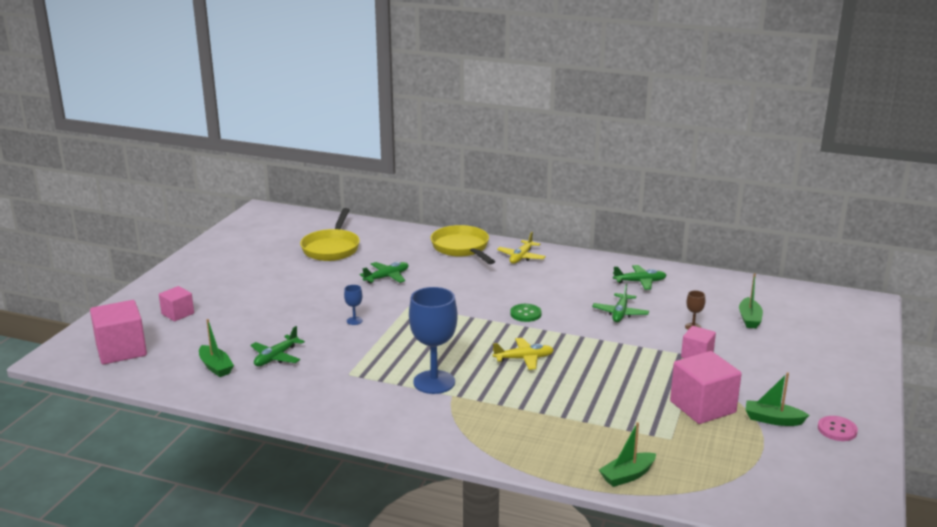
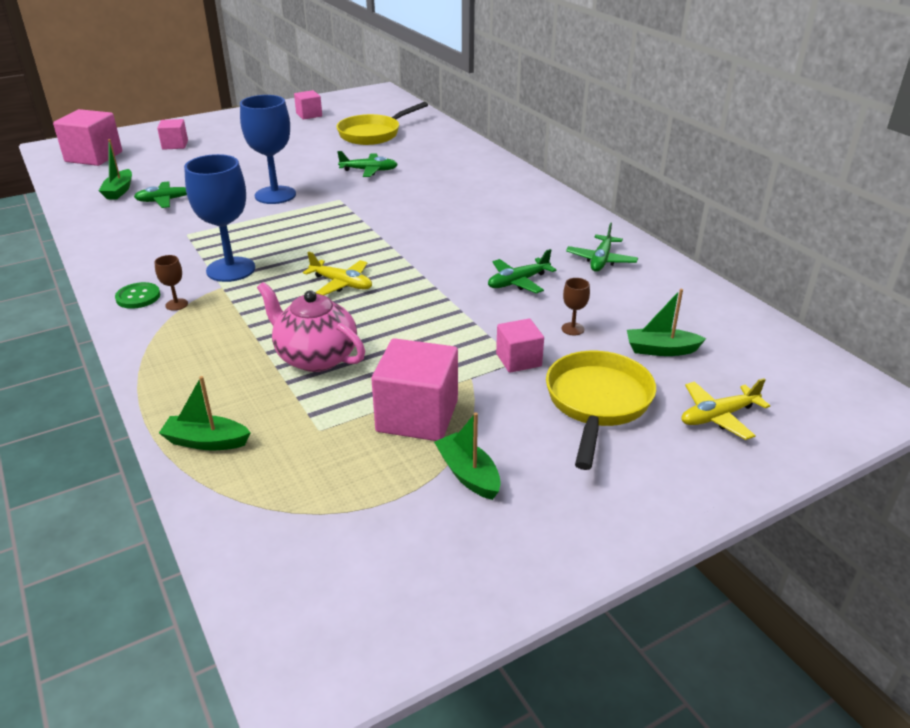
camera: 40 degrees right, 10 degrees up
blue goblet [344,285,363,325] -> blue goblet [240,95,296,204], size x2.36
yellow pan [430,225,495,264] -> yellow pan moved to [546,351,656,470]
yellow plane [497,232,546,264] -> yellow plane moved to [682,378,770,440]
green button [510,304,542,322] -> green button moved to [115,282,160,309]
green plane [613,265,667,290] -> green plane turned 75 degrees clockwise [566,222,638,272]
green boat [739,274,763,328] -> green boat turned 45 degrees clockwise [627,289,706,356]
pink button [818,416,858,441] -> none
none -> brown goblet [154,255,188,311]
none -> pink teapot [257,282,365,372]
none -> pink cube [294,90,322,120]

